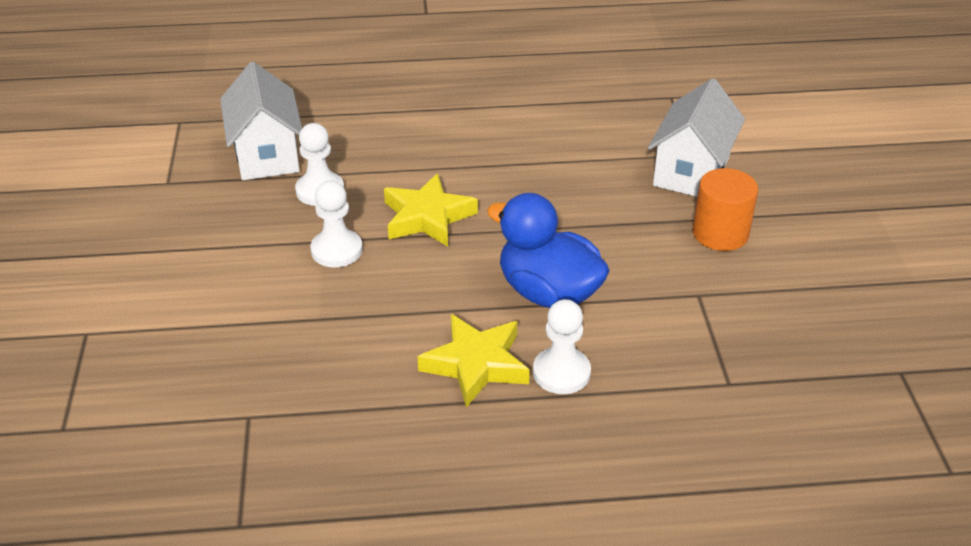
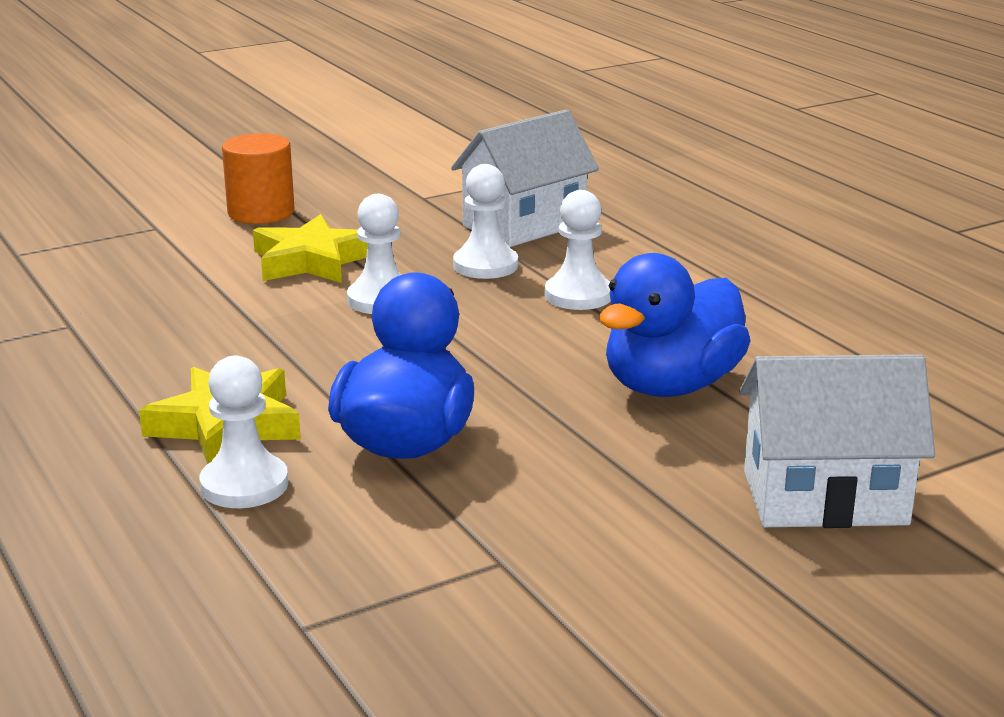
camera: 65 degrees right, 15 degrees down
yellow star [384,173,478,246] -> yellow star moved to [253,214,368,283]
orange cylinder [693,168,758,251] -> orange cylinder moved to [222,133,294,224]
none -> white pawn [545,190,611,310]
none -> blue duck [600,253,751,397]

